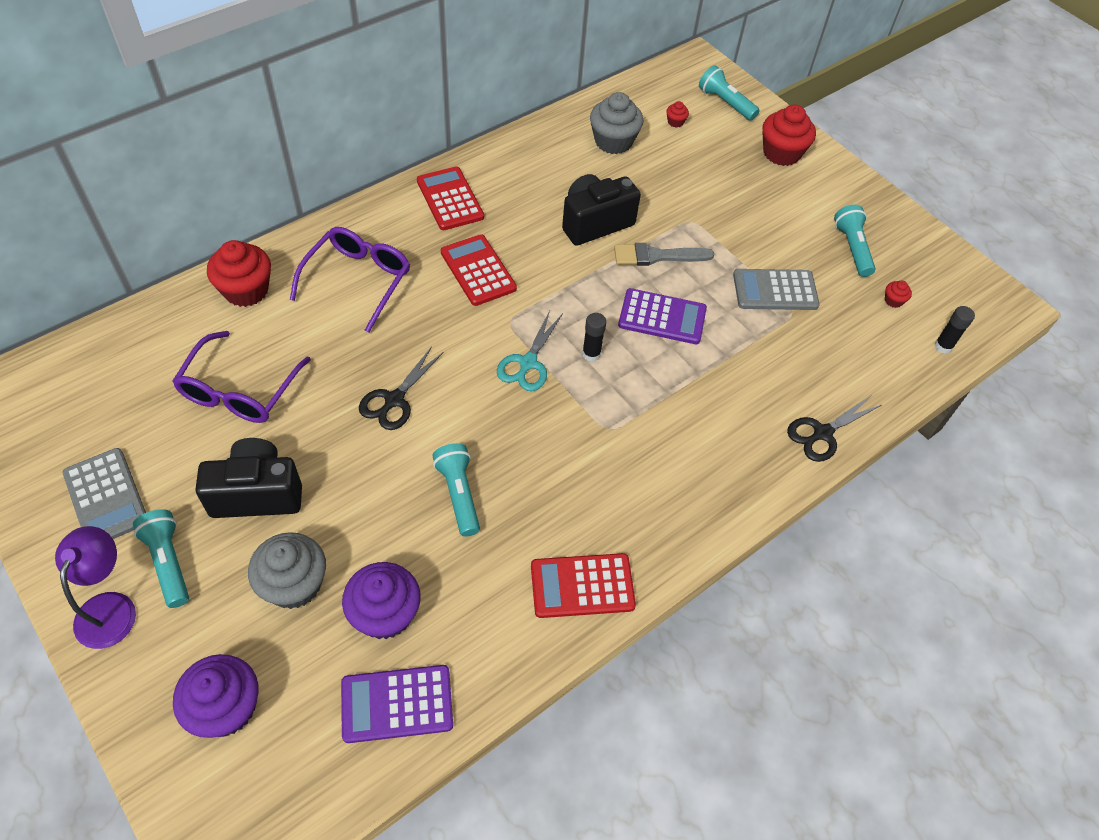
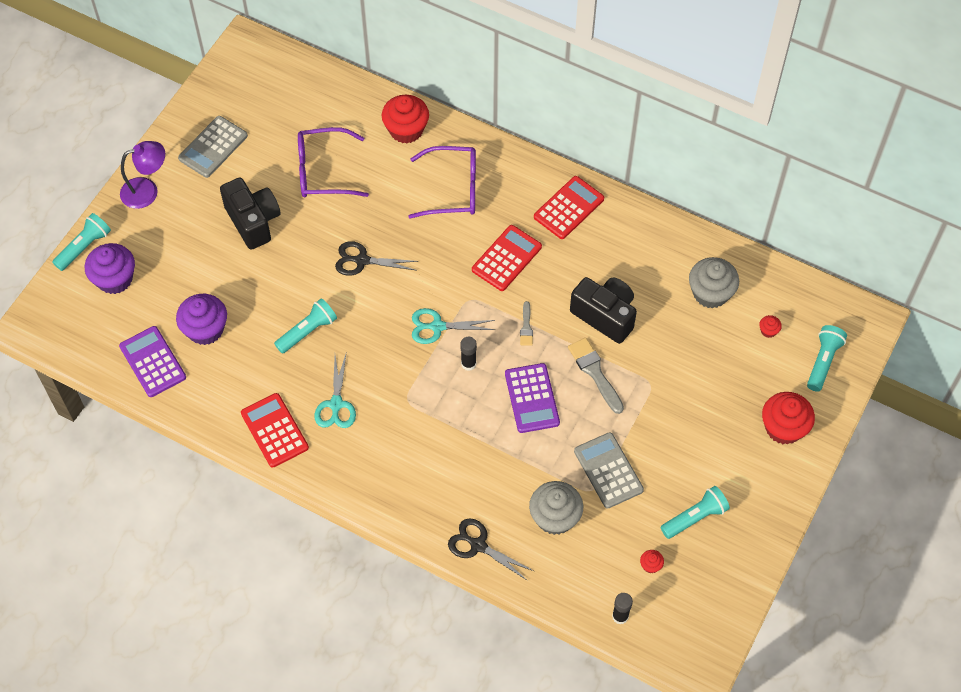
camera: 70 degrees right, 5 degrees up
turquoise flashlight [133,509,189,608] -> turquoise flashlight moved to [52,213,111,271]
grey cupcake [248,532,326,609] -> grey cupcake moved to [529,481,583,535]
none -> turquoise scissors [315,354,356,428]
none -> grey brush [520,301,533,346]

